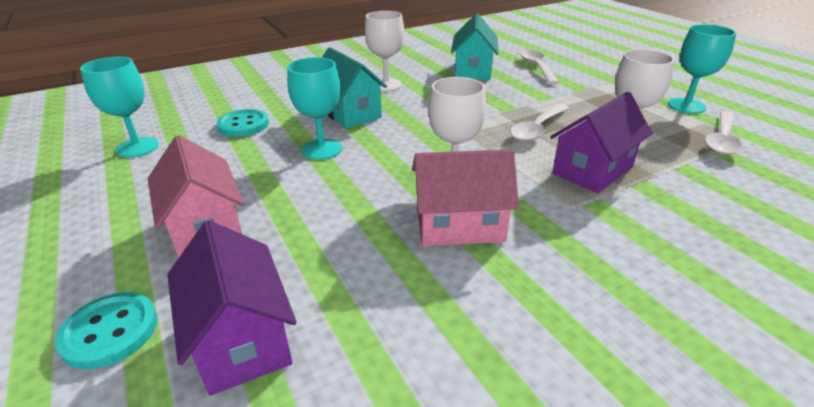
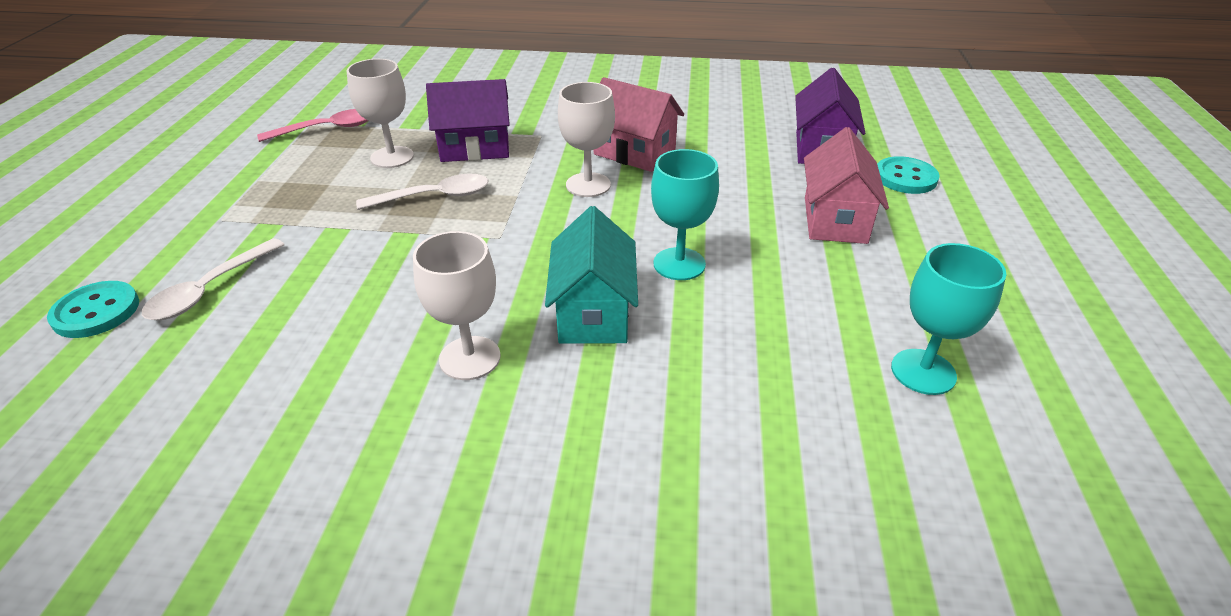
camera: 145 degrees left, 5 degrees up
turquoise button [216,109,269,137] -> turquoise button moved to [47,281,139,338]
turquoise house [451,14,499,80] -> none
turquoise goblet [668,24,736,114] -> none
white spoon [705,111,742,155] -> pink spoon [257,109,368,142]

